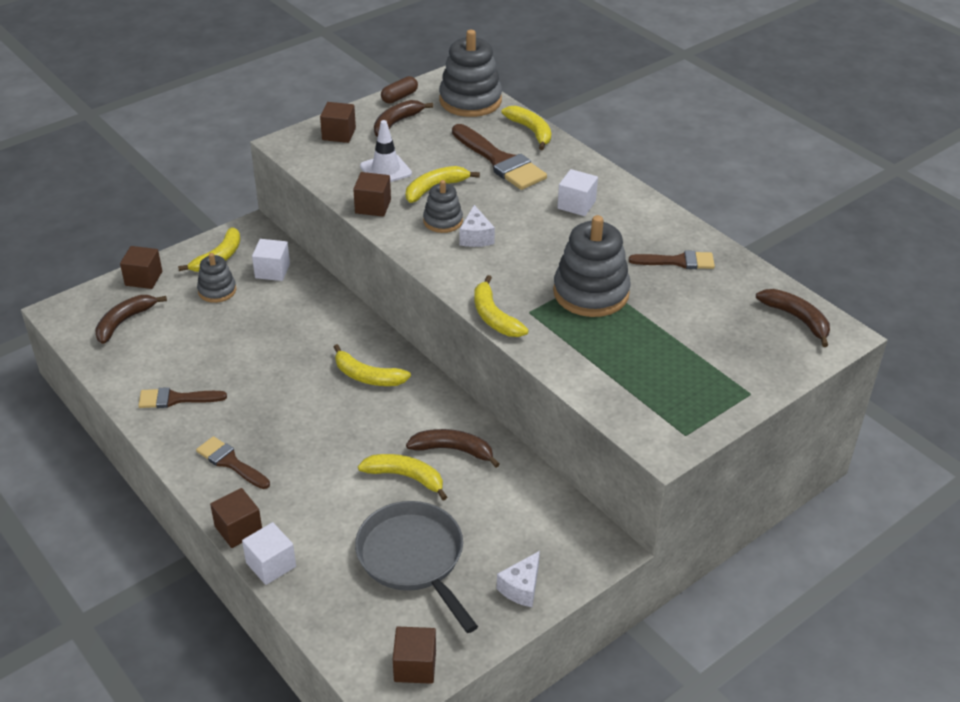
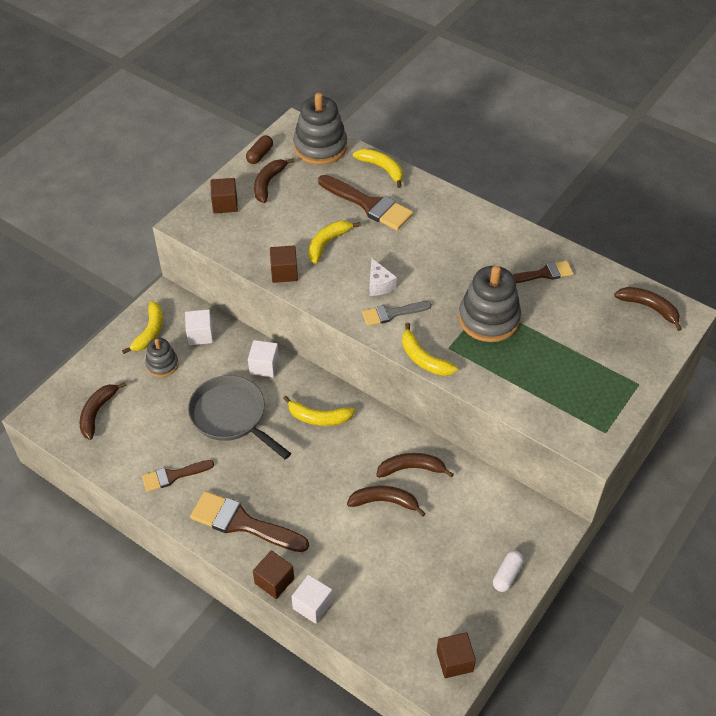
camera: 15 degrees left, 10 degrees up
brown cube [120,246,162,289] -> none
brown brush [196,436,270,489] -> brown brush [190,491,309,552], size x1.66
grey pan [355,501,478,633] -> grey pan moved to [188,375,291,459]
yellow banana [358,454,447,501] -> brown banana [347,486,426,517]
white traffic cone [360,120,412,182] -> none
grey stacking toy [423,180,463,233] -> none
white cheese [497,551,540,607] -> white capsule [493,551,524,592]
white cube [557,169,598,216] -> white cube moved to [248,340,279,377]
none -> grey brush [362,301,432,326]

